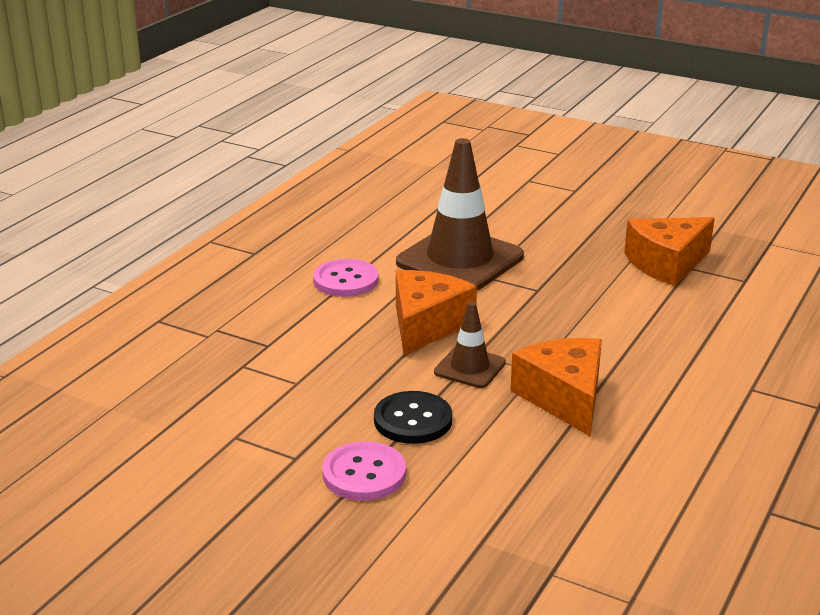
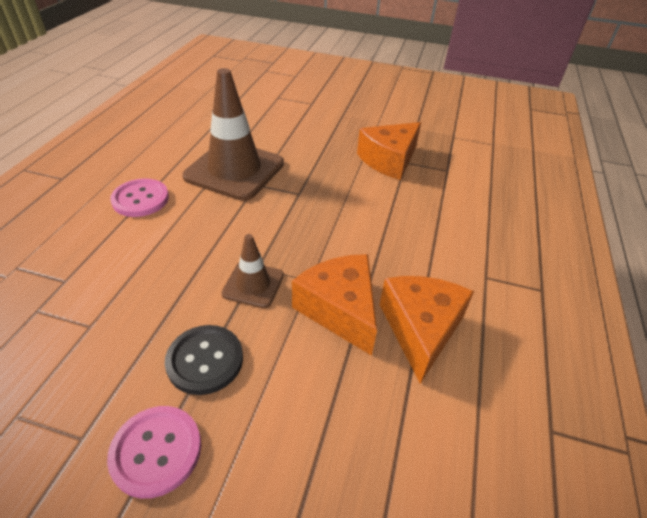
camera: 15 degrees left, 15 degrees up
orange cheese [396,270,477,356] -> orange cheese moved to [380,276,474,384]

